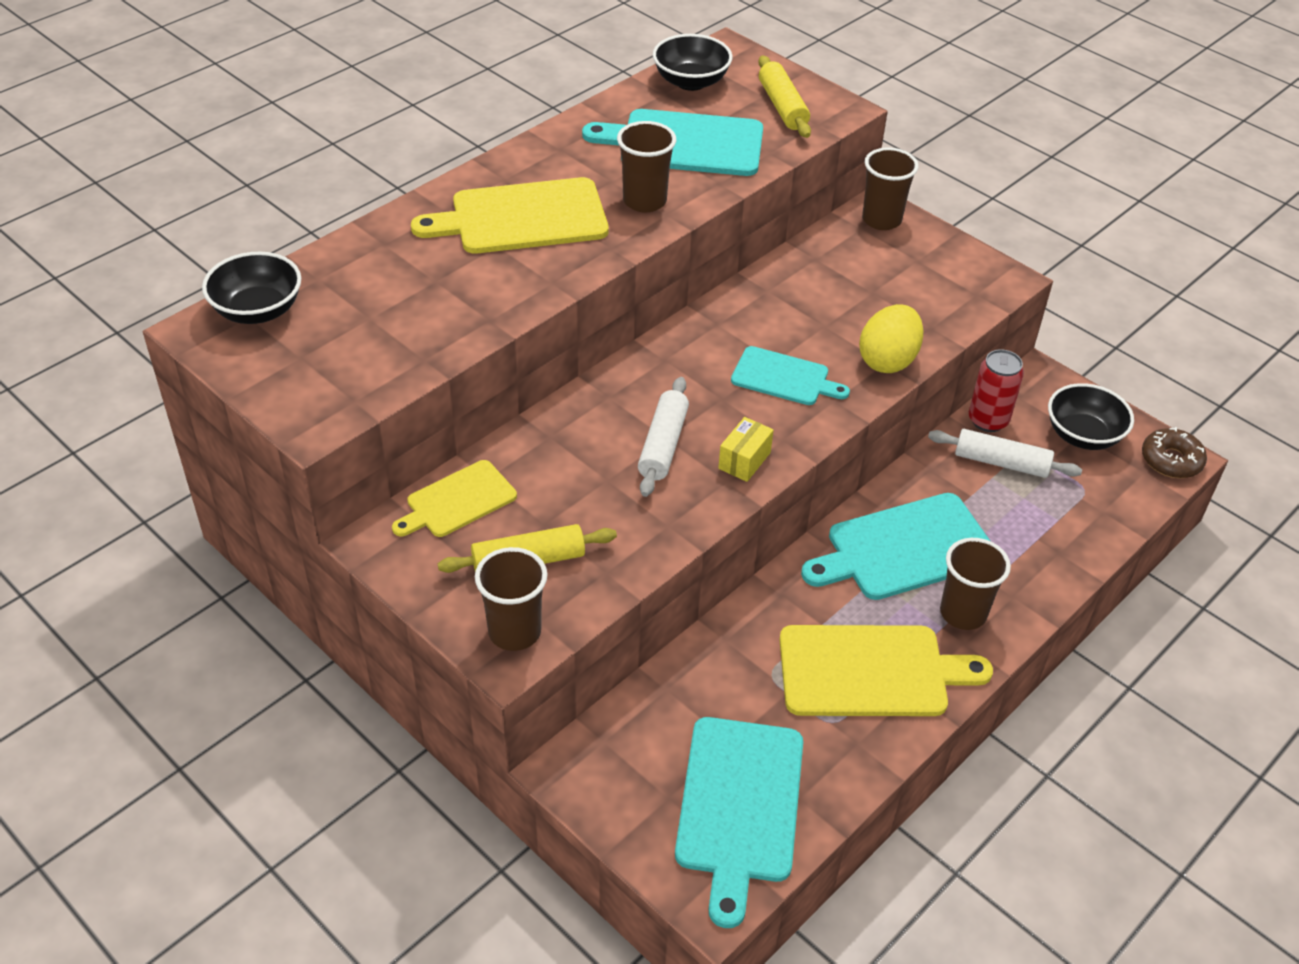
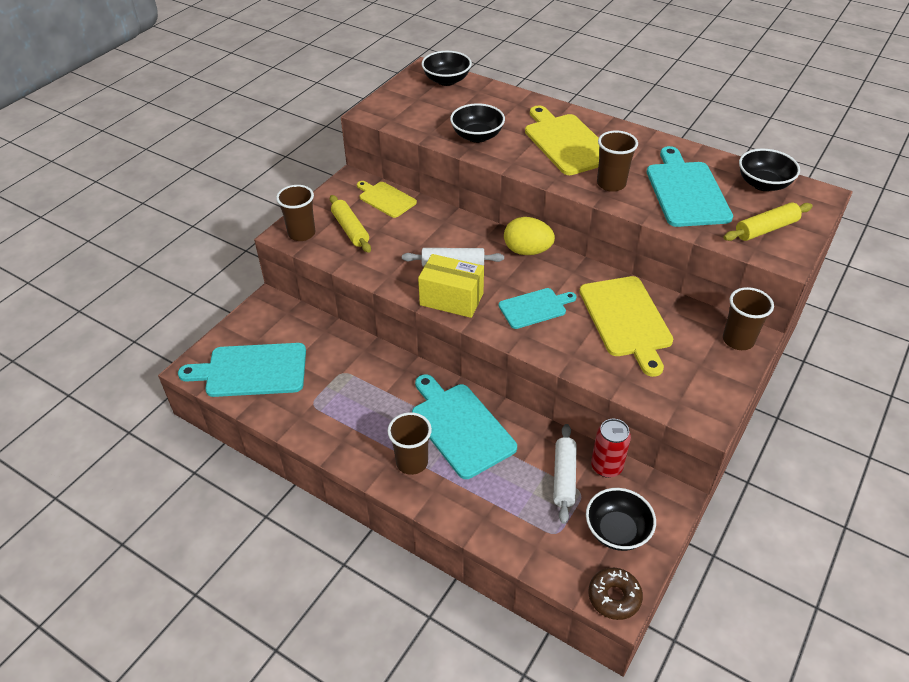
camera: 80 degrees right, 0 degrees up
yellow box [718,417,774,482] -> yellow box [418,254,484,318], size x1.78
turquoise cutting board [731,346,850,405] -> turquoise cutting board turned 120 degrees counterclockwise [499,288,576,329]
yellow cutting board [779,625,993,716] -> yellow cutting board moved to [579,276,673,377]
yellow egg [859,304,924,373] -> yellow egg moved to [504,217,555,255]
none -> black bowl [450,103,505,143]

